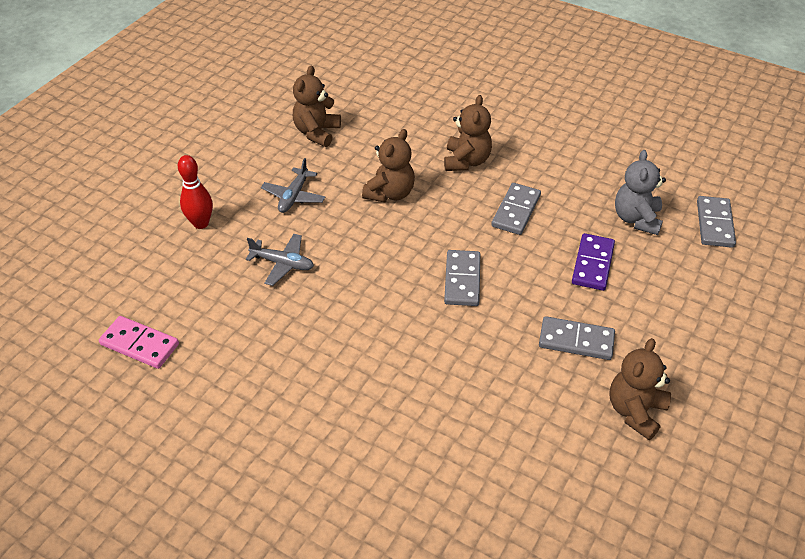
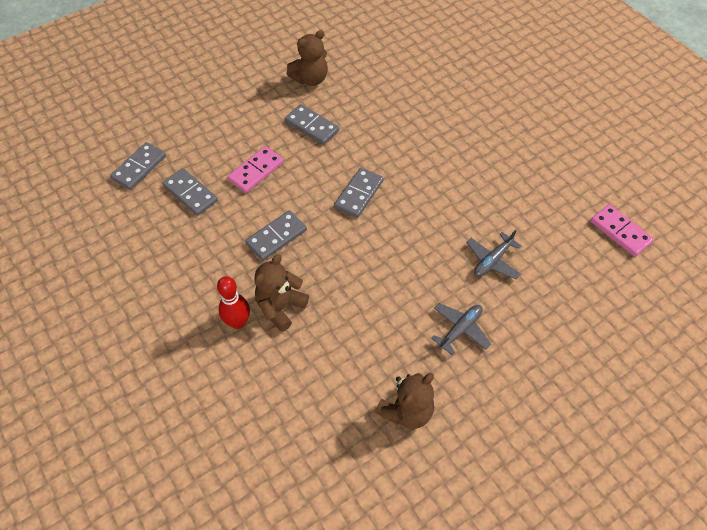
camera: 155 degrees left, 10 degrees up
red bowling pin [178,155,213,229] -> red bowling pin moved to [217,276,250,329]
grey plane [246,234,314,286] -> grey plane turned 90 degrees counterclockwise [466,229,522,279]
brown teddy bear [362,129,415,202] -> none
purple domino [572,233,615,291] -> pink domino [227,146,284,193]
grey teddy bear [615,150,666,235] -> grey domino [162,168,218,216]

